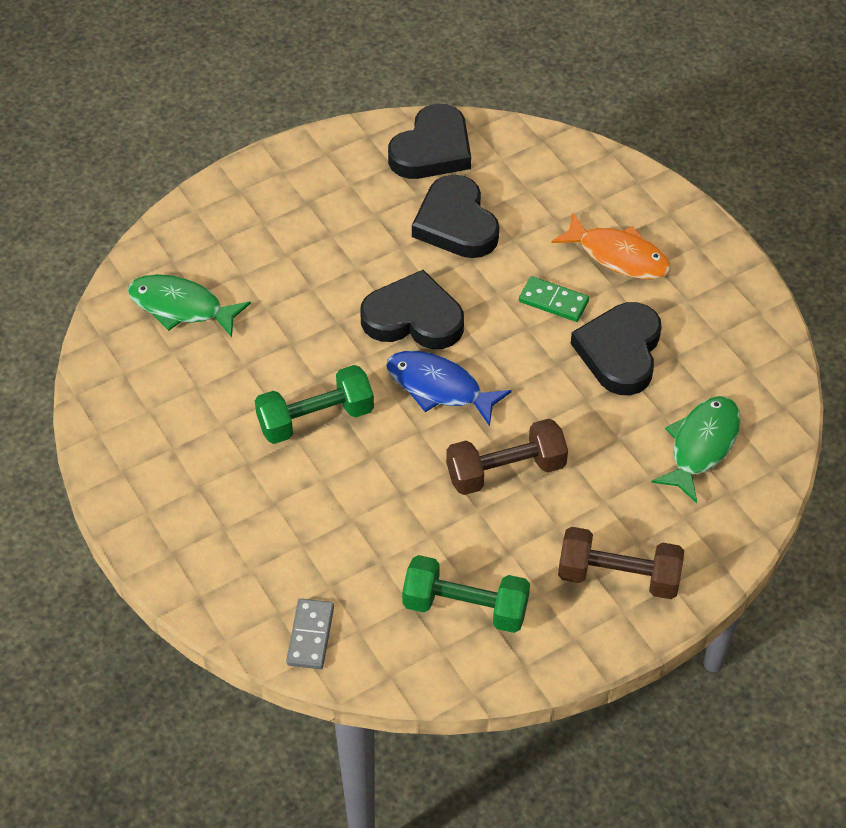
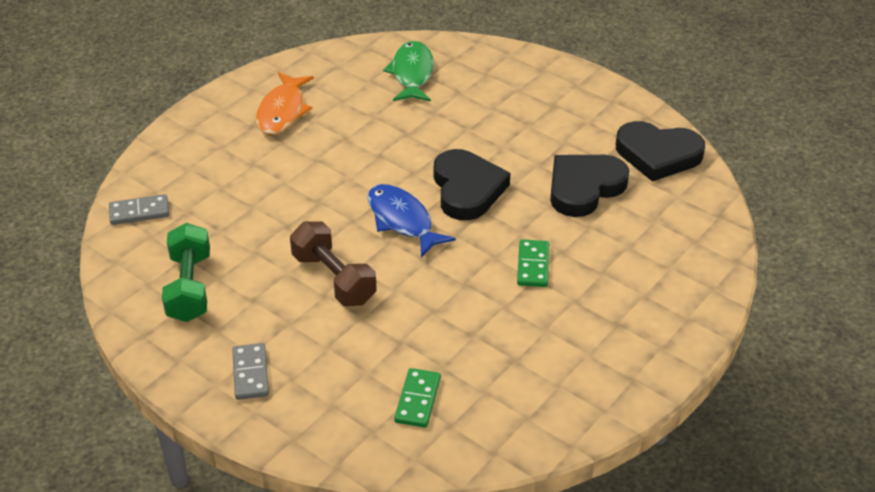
camera: 70 degrees right, 10 degrees down
green dumbbell [255,365,374,444] -> none
blue fish [386,351,512,427] -> blue fish turned 45 degrees counterclockwise [367,184,456,258]
orange fish [551,213,671,280] -> orange fish moved to [256,72,314,135]
brown dumbbell [558,527,684,599] -> grey domino [232,343,269,400]
black heart [571,302,662,395] -> none
green fish [651,396,741,503] -> green domino [394,368,441,428]

